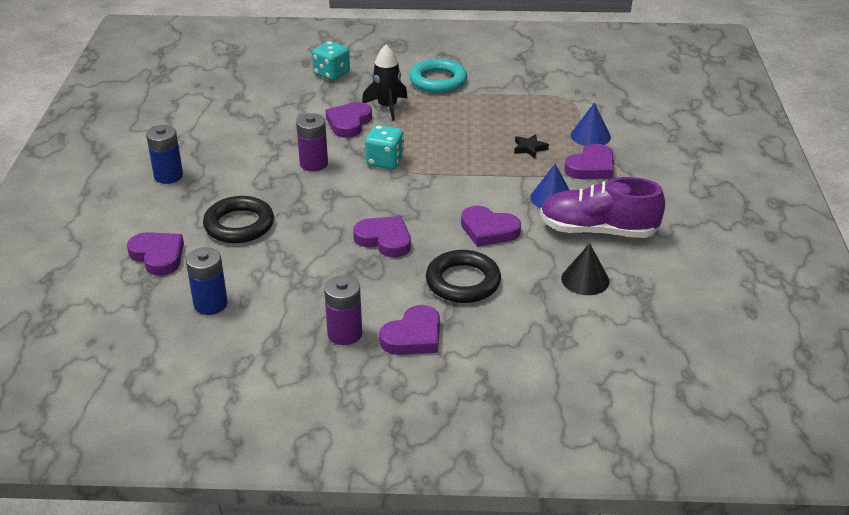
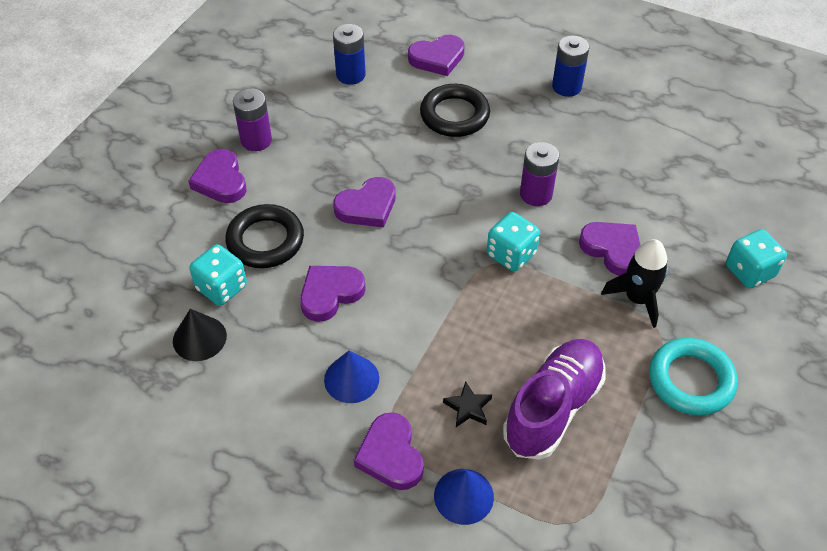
camera: 115 degrees right, 15 degrees up
purple shoe [540,177,665,238] -> purple shoe moved to [503,339,606,460]
none -> turquoise dice [189,244,247,306]

